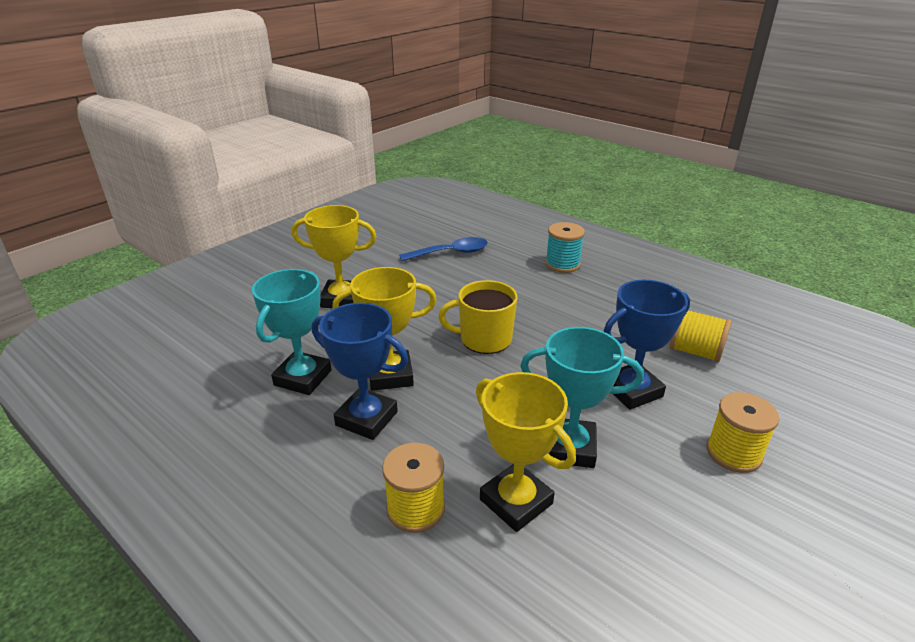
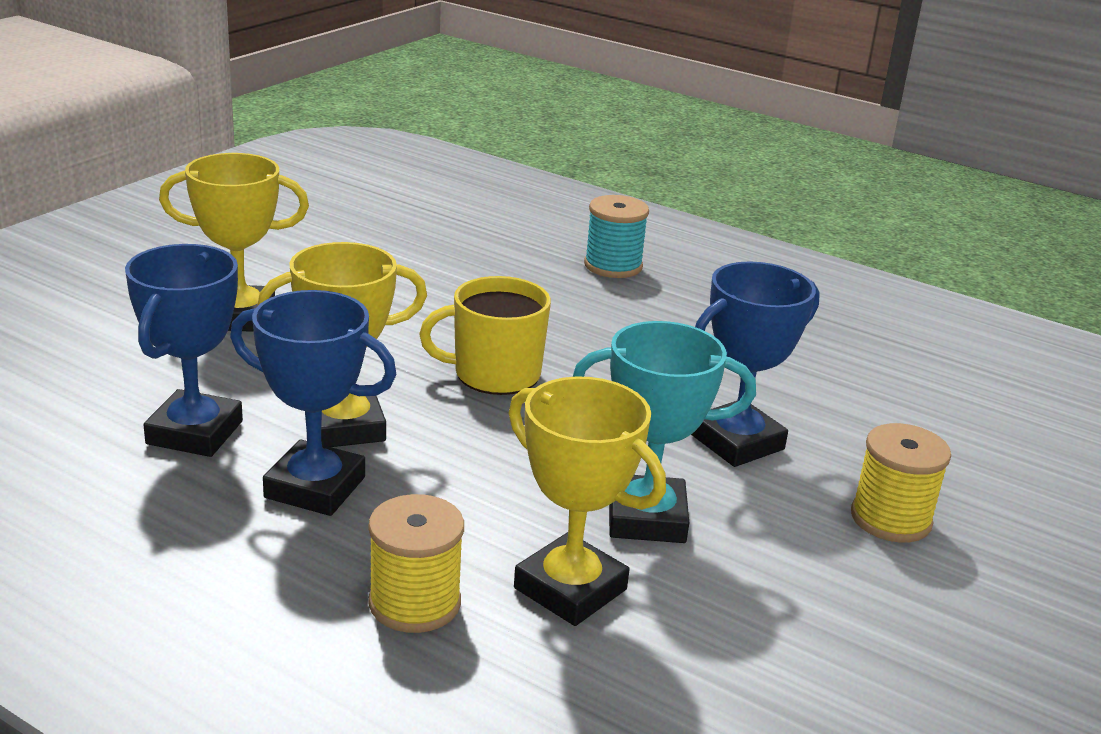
camera: 10 degrees left, 5 degrees down
turquoise trophy [252,269,332,395] -> blue trophy [125,244,243,457]
blue spoon [399,237,488,261] -> none
yellow spool [669,310,732,363] -> none

